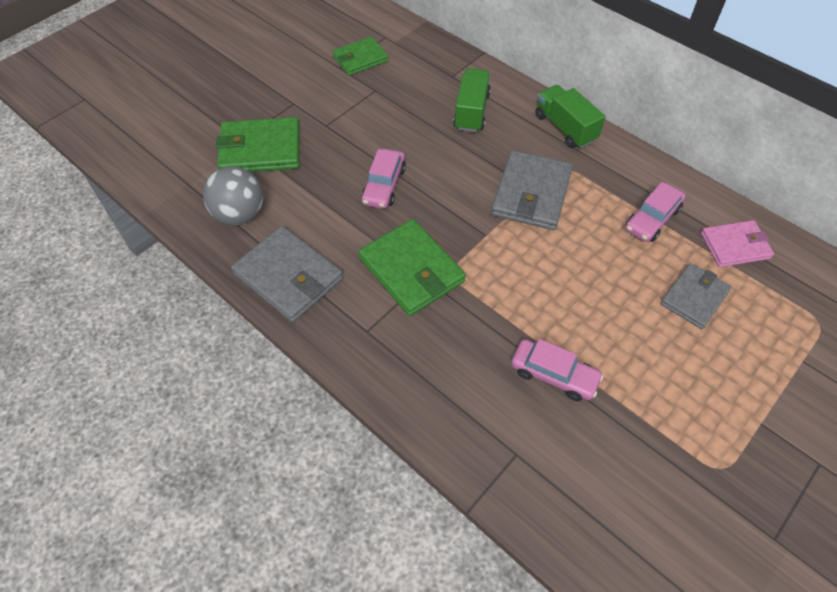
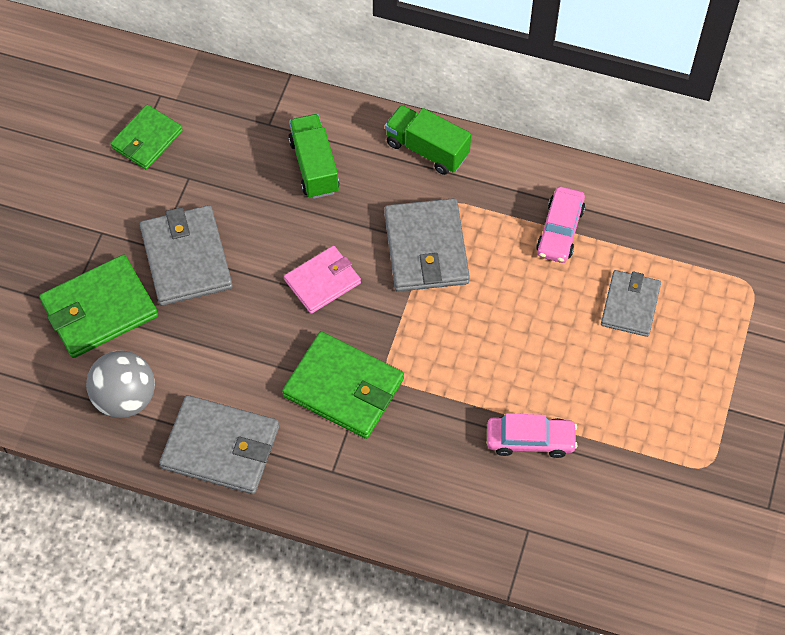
camera: 25 degrees left, 5 degrees up
pink car [361,149,406,209] -> none
pink wallet [701,220,774,267] -> pink wallet moved to [284,246,361,314]
none -> grey wallet [140,205,233,306]

